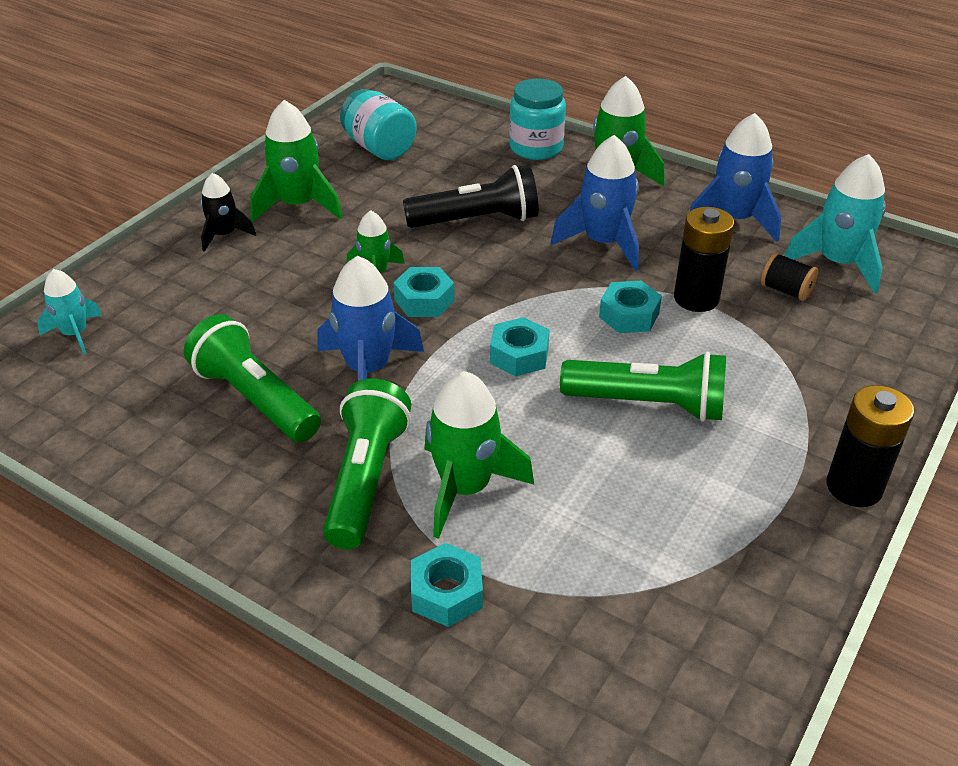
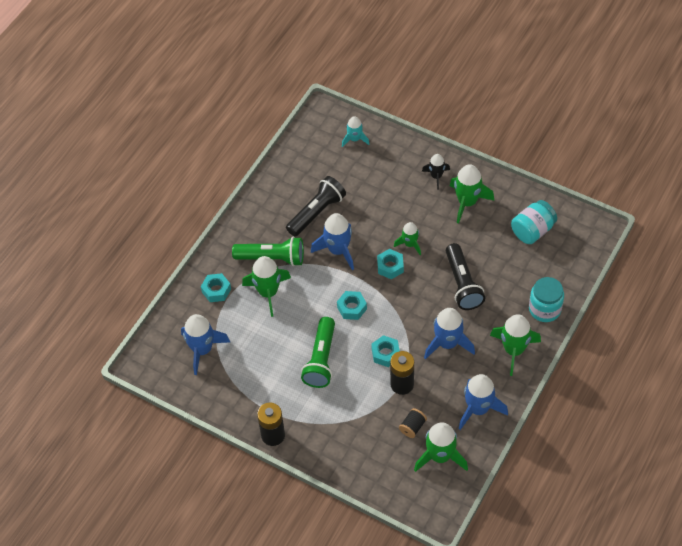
camera: 90 degrees right, 15 degrees up
green flashlight [184,314,321,442] -> black flashlight [286,176,346,237]
turquoise rocket [785,154,886,294] -> green rocket [414,422,468,472]
none -> blue rocket [181,314,230,375]

